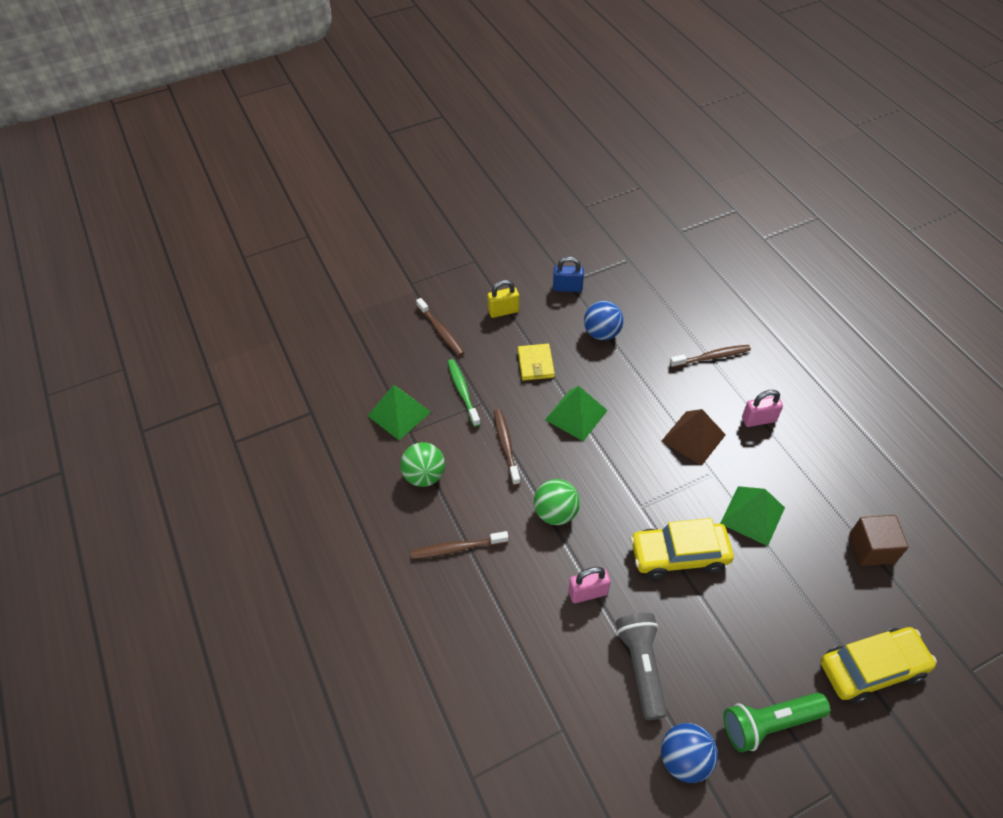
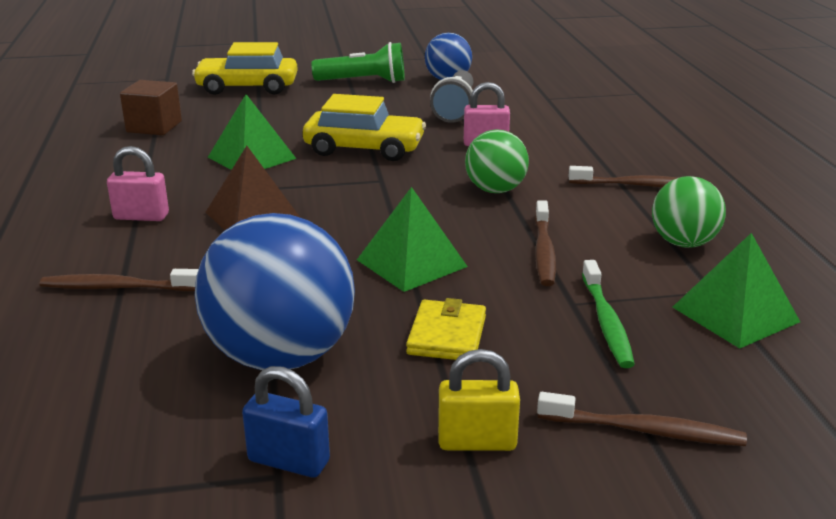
camera: 165 degrees left, 25 degrees down
brown toothbrush [416,298,464,356] -> brown toothbrush turned 120 degrees clockwise [537,392,747,446]
blue ball [584,301,624,340] -> blue ball [195,213,355,370], size x1.77

